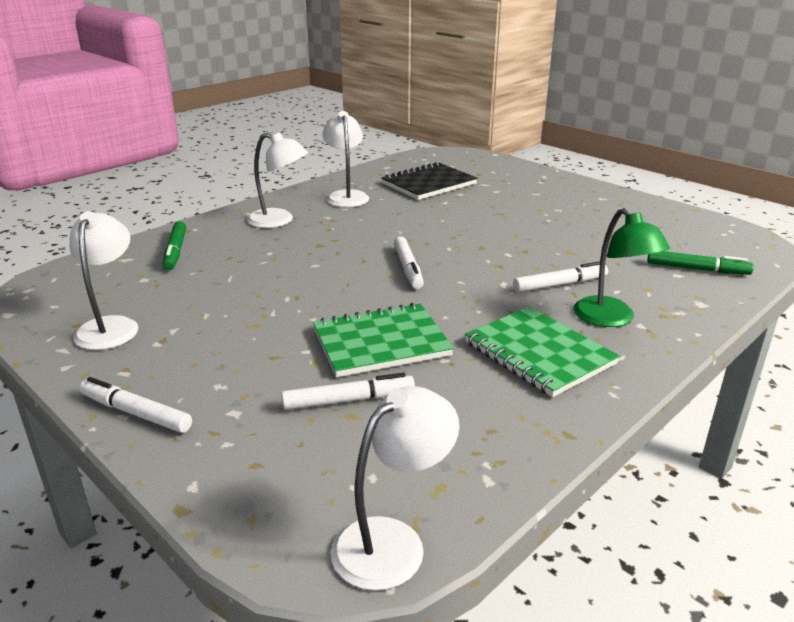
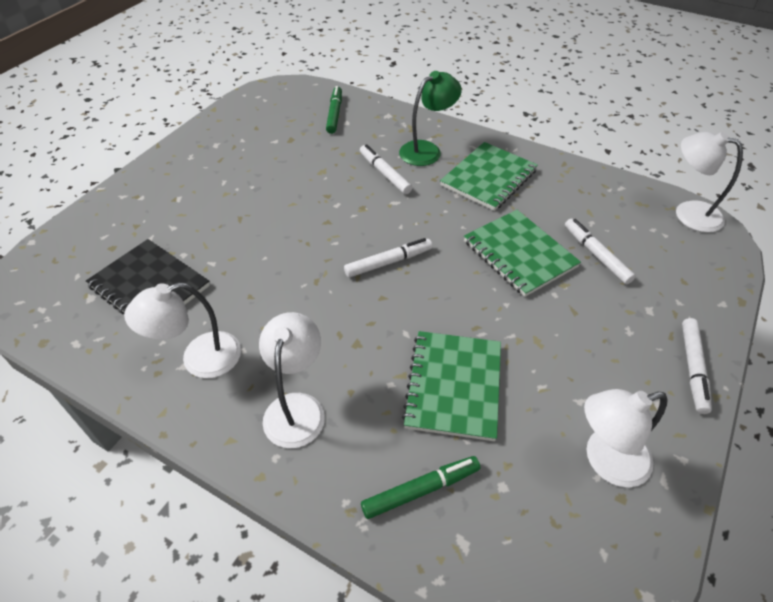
camera: 105 degrees left, 20 degrees up
none -> green notebook [402,331,501,441]

